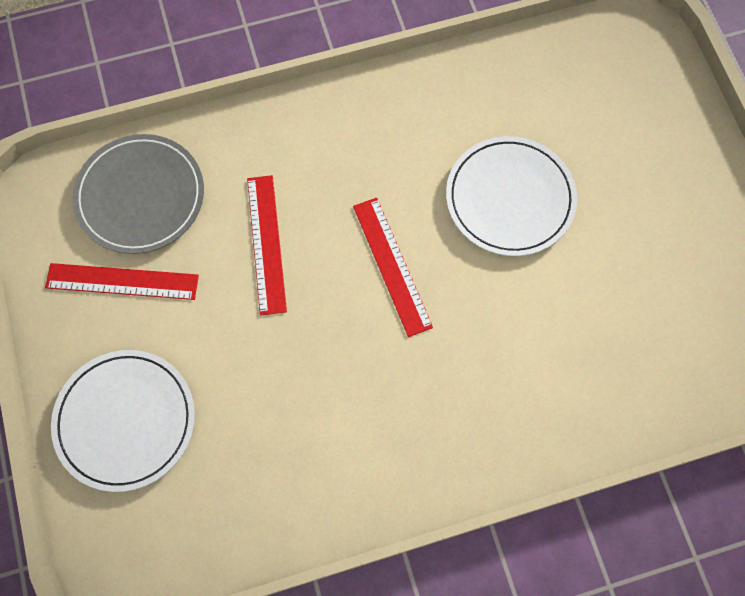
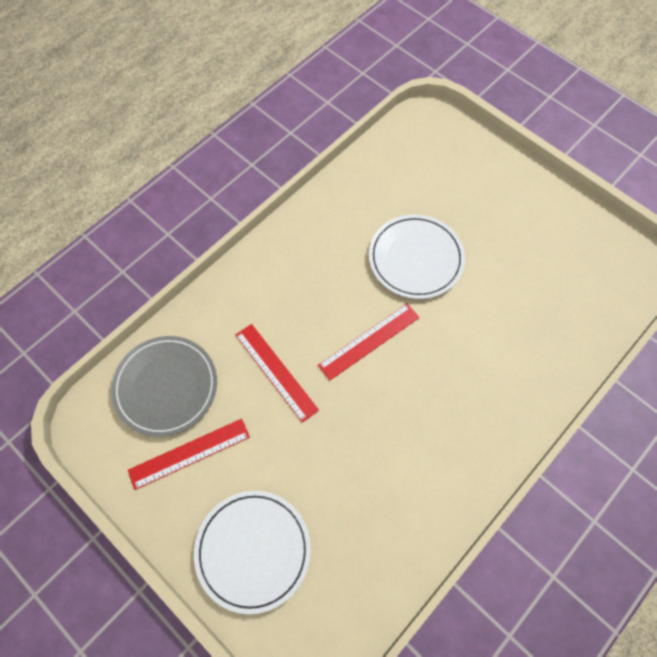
camera: 30 degrees left, 5 degrees down
red ruler [353,198,433,337] -> red ruler turned 75 degrees counterclockwise [318,304,419,381]

